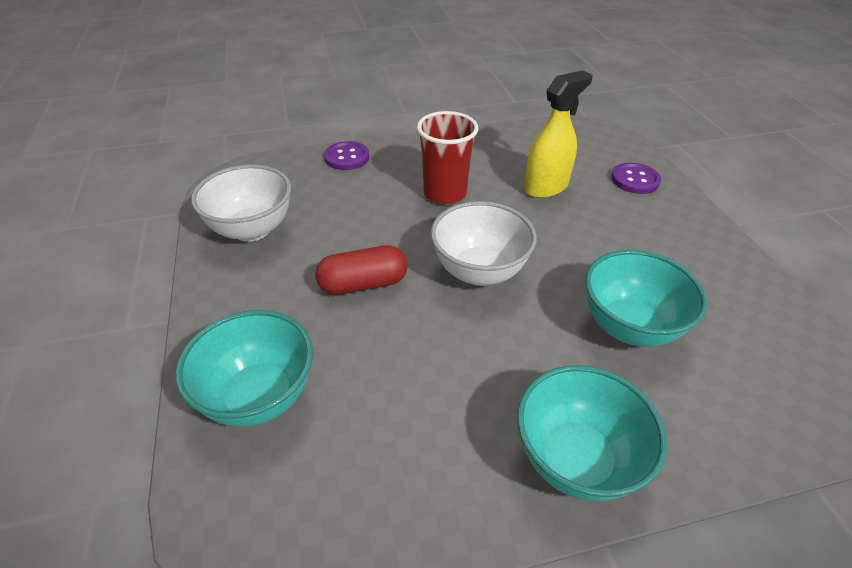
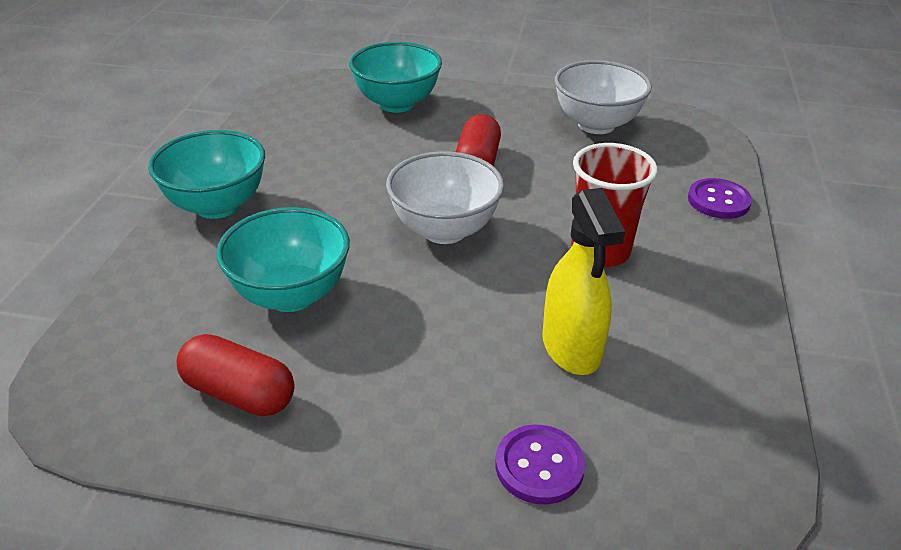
camera: 115 degrees right, 5 degrees down
none -> red capsule [176,334,294,416]

